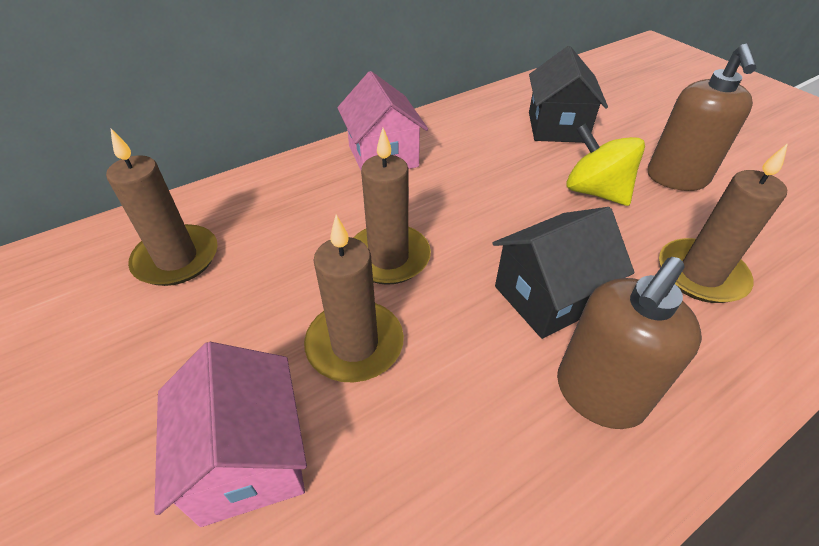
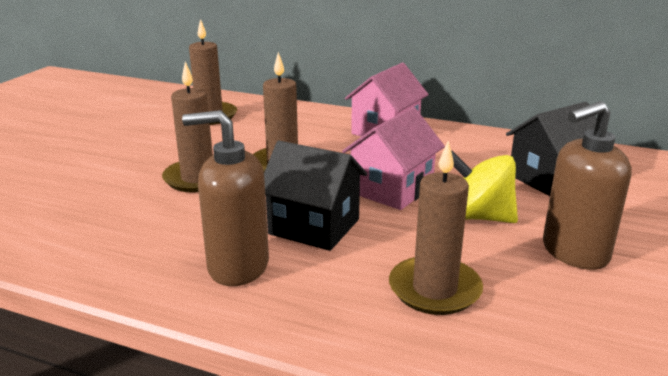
camera: 55 degrees right, 20 degrees down
pink house [154,342,307,527] -> pink house moved to [342,107,445,210]
yellow spinning top [566,124,645,206] -> yellow spinning top turned 75 degrees counterclockwise [451,151,518,223]

